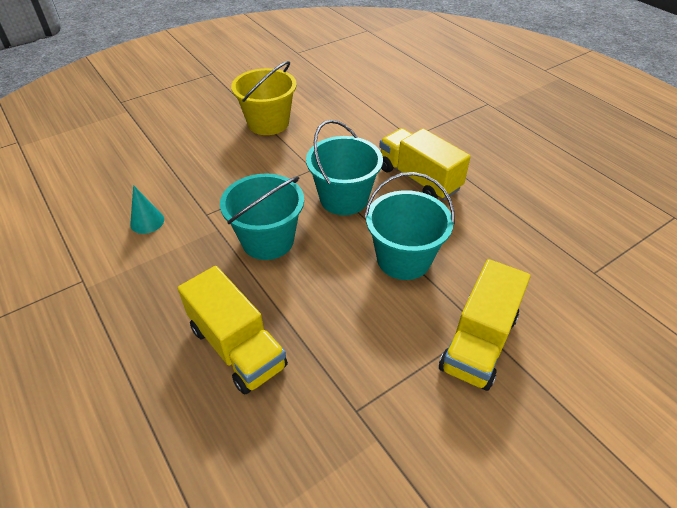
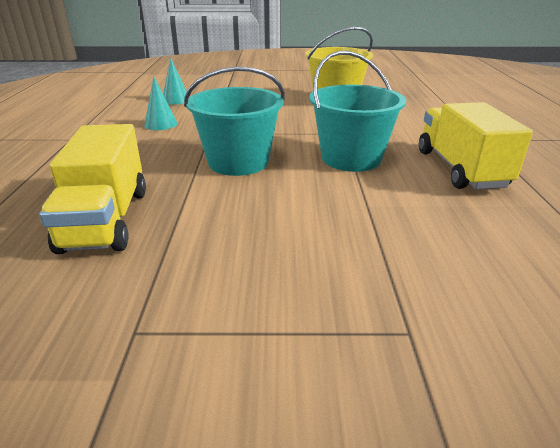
camera: 35 degrees right, 15 degrees down
turquoise bucket [365,172,455,280] -> none
yellow truck [439,259,530,391] -> none
none -> turquoise cone [163,58,187,105]

